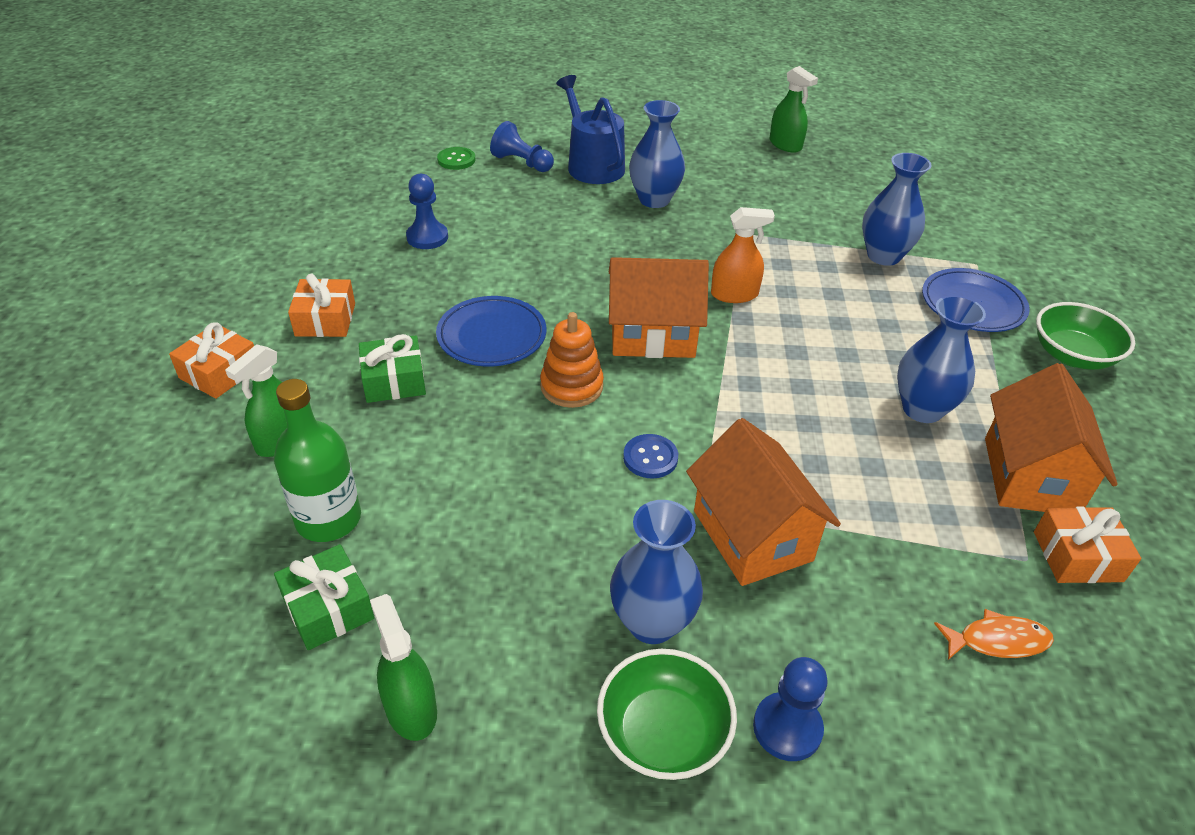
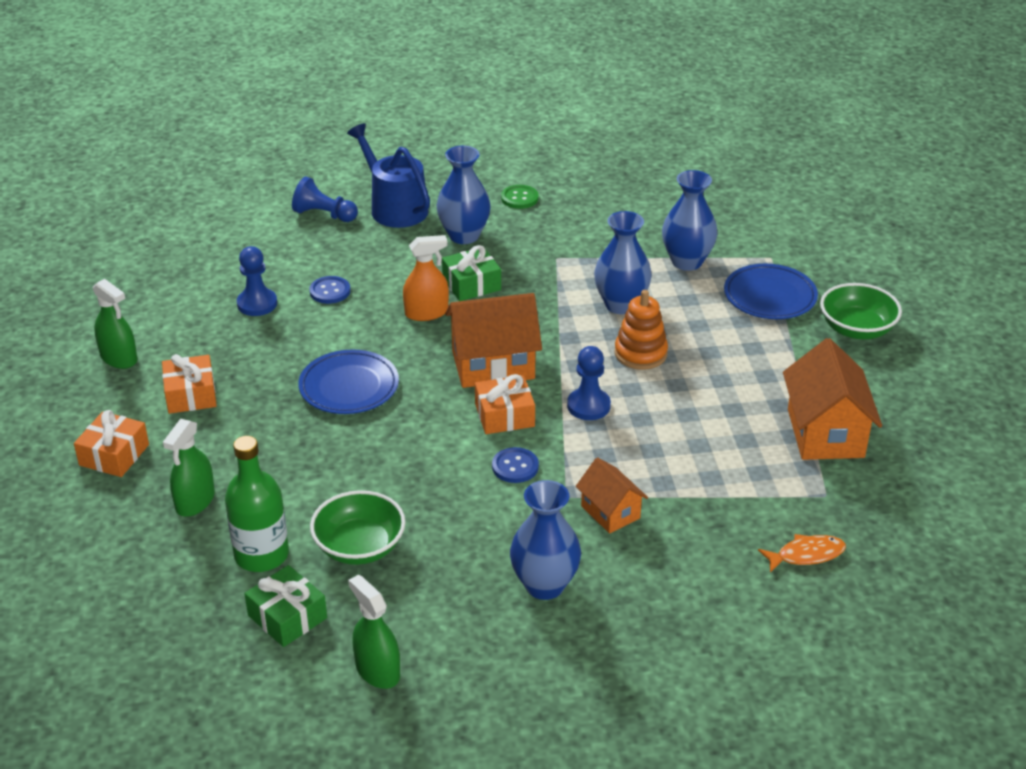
camera: 10 degrees left, 5 degrees down
green gift [359,334,426,403] -> green gift moved to [442,245,501,301]
green button [437,147,475,170] -> green button moved to [501,185,538,209]
orange stacking toy [540,312,604,408] -> orange stacking toy moved to [614,290,668,370]
green bowl [597,649,737,780] -> green bowl moved to [310,490,406,565]
orange house [686,418,841,586] -> orange house [576,457,648,534], size x0.58
orange spray bottle [711,207,775,303] -> orange spray bottle moved to [403,235,449,321]
blue pawn [753,657,828,761] -> blue pawn moved to [567,346,611,420]
green spray bottle [770,66,818,153] -> green spray bottle moved to [93,279,137,369]
blue vase [897,295,986,423] -> blue vase moved to [594,211,652,314]
orange gift [1034,507,1141,583] -> orange gift moved to [475,374,535,434]
none -> blue button [309,276,350,304]

